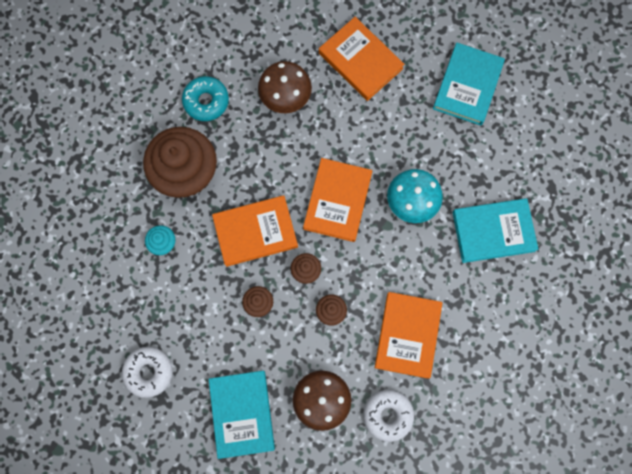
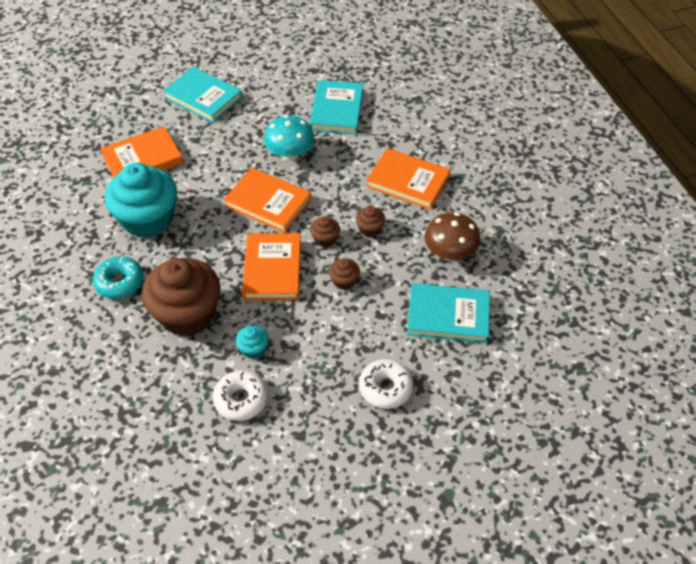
camera: 75 degrees left, 25 degrees down
brown mushroom [258,61,312,113] -> turquoise cupcake [105,163,177,238]
white donut [364,390,414,442] -> white donut moved to [213,370,268,421]

